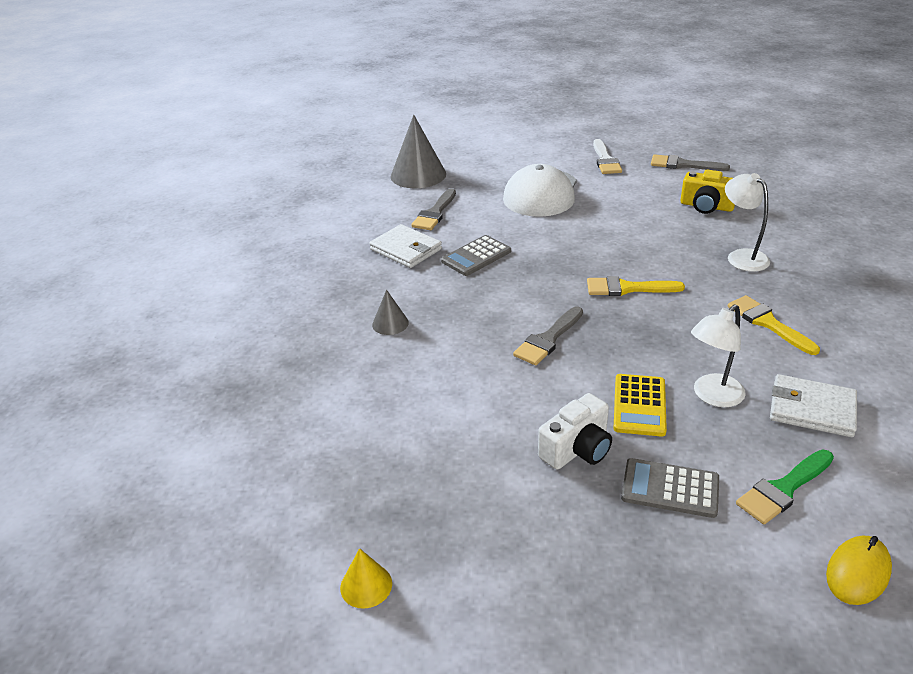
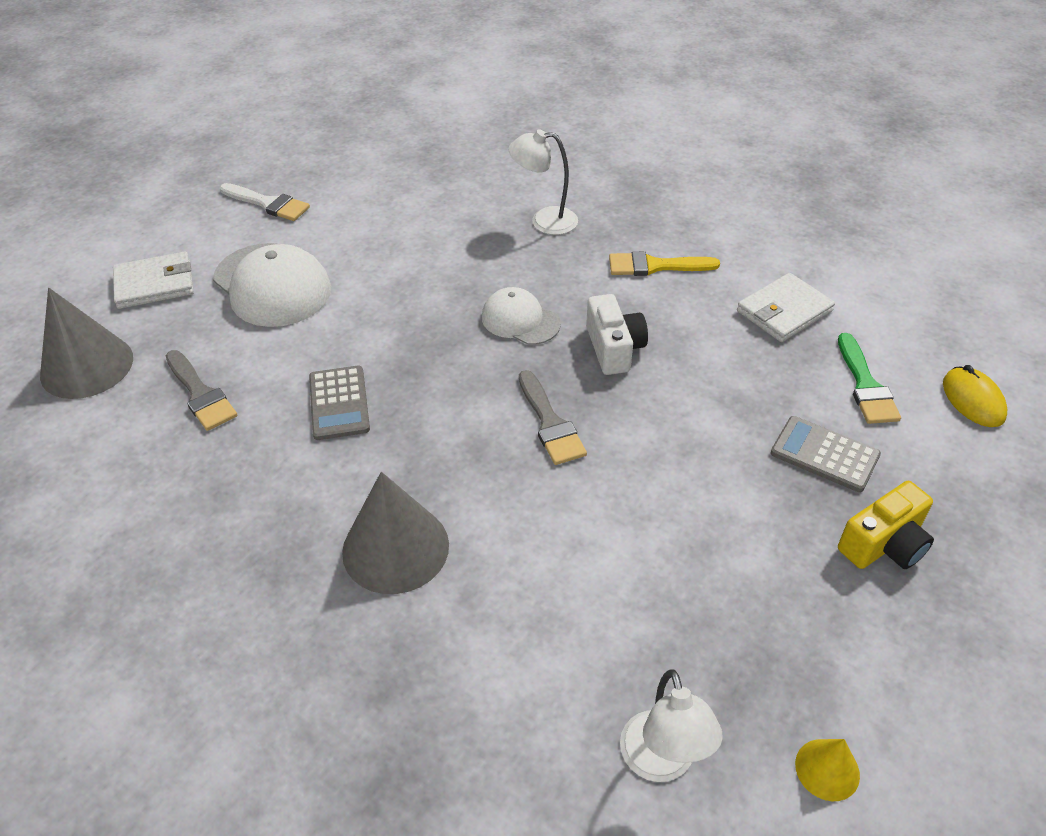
camera: 60 degrees left, 10 degrees up
white wallet [369,224,442,268] -> white wallet moved to [113,252,194,309]
grey cone [372,290,409,335] -> grey cone [342,472,449,594], size x2.01
white camera [538,393,612,469] -> white camera moved to [586,294,648,375]
yellow brush [587,276,685,296] -> white cap [482,287,561,345]
yellow calculator [614,374,667,437] -> none
grey calculator [621,458,719,518] -> grey calculator turned 75 degrees clockwise [771,416,881,492]
grey brush [651,154,730,171] -> none
yellow camera [681,170,735,214] -> yellow camera moved to [838,481,934,569]
white lamp [691,304,746,407] -> white lamp moved to [620,669,722,782]

